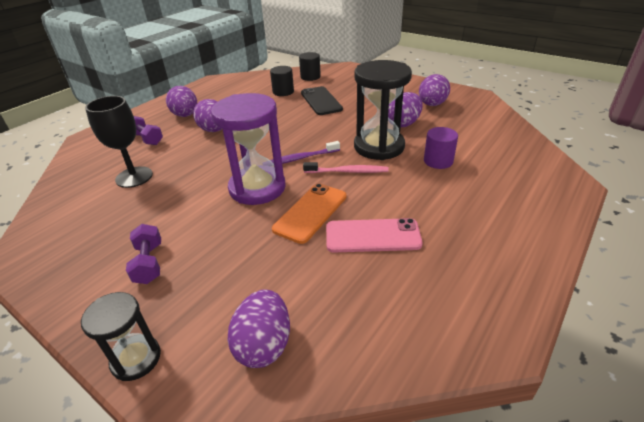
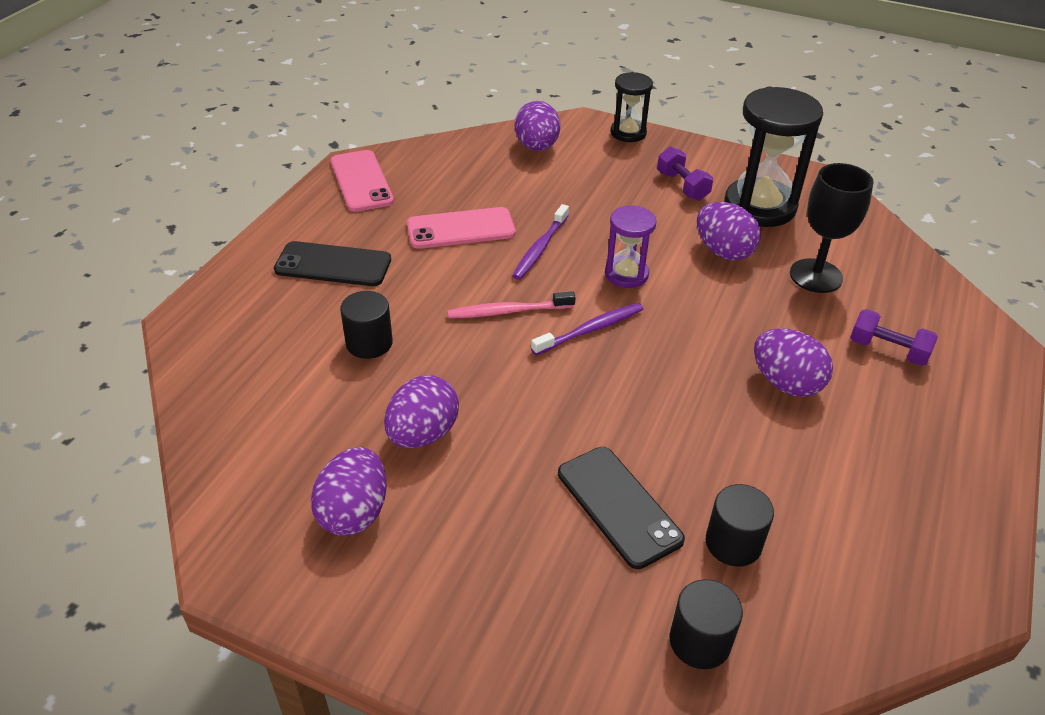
camera: 165 degrees right, 5 degrees up
purple egg [166,86,197,117] -> purple egg moved to [697,202,761,261]
purple hourglass [211,93,285,205] -> purple hourglass [605,206,657,288], size x0.56
orange phone [272,183,346,244] -> purple toothbrush [512,204,569,280]
black hourglass [354,60,412,160] -> black hourglass moved to [725,87,823,227]
purple cylinder [424,127,458,169] -> black cylinder [340,291,393,359]
none -> black phone [274,241,391,286]
none -> pink phone [331,150,394,212]

